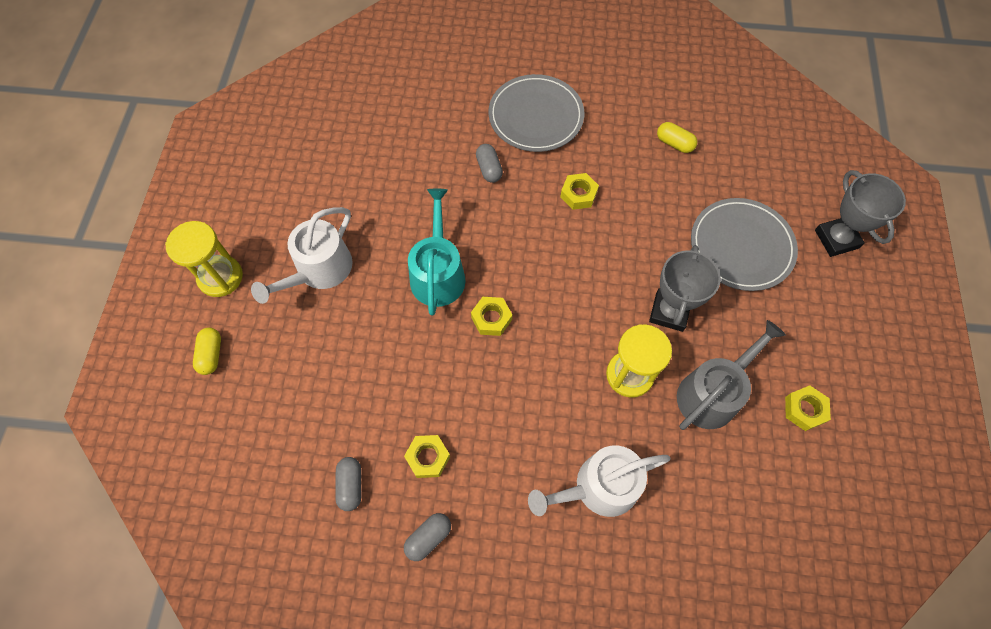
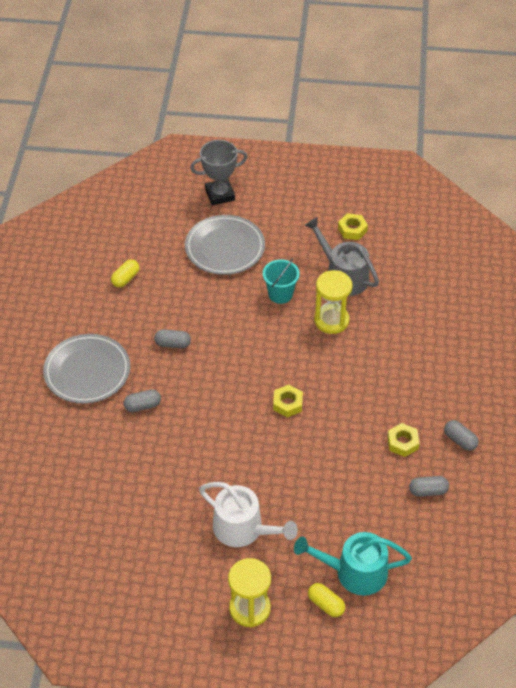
camera: 90 degrees left, 15 degrees down
yellow capsule [193,328,221,375] -> yellow capsule turned 45 degrees clockwise [308,583,345,617]
turquoise watering can [408,189,465,316] -> turquoise watering can moved to [294,532,412,596]
white watering can [528,446,670,517] -> none
yellow nut [560,173,599,210] -> grey capsule [154,329,191,348]
grey trophy [649,245,721,332] -> turquoise bucket [263,258,300,304]

